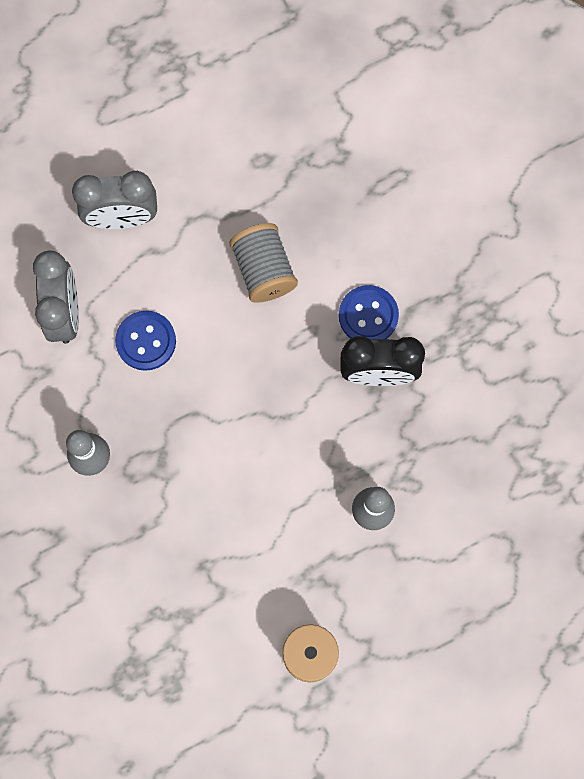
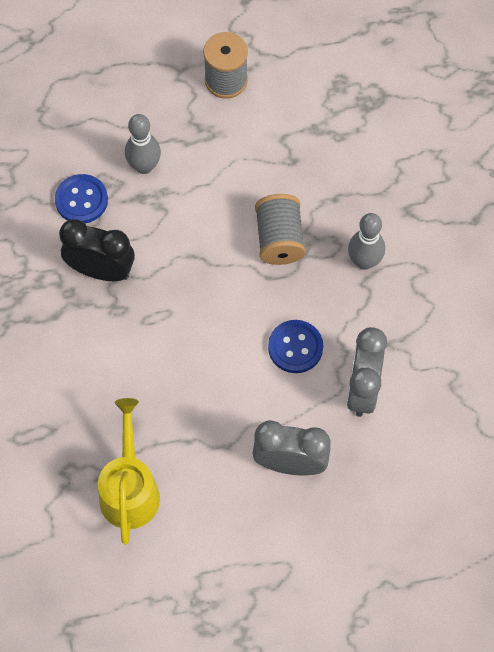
camera: 165 degrees left, 10 degrees down
grey spool [229,223,298,303] -> grey spool moved to [255,194,306,265]
blue button [339,285,399,340] -> blue button moved to [55,174,108,223]
none -> yellow watering can [98,398,160,544]

